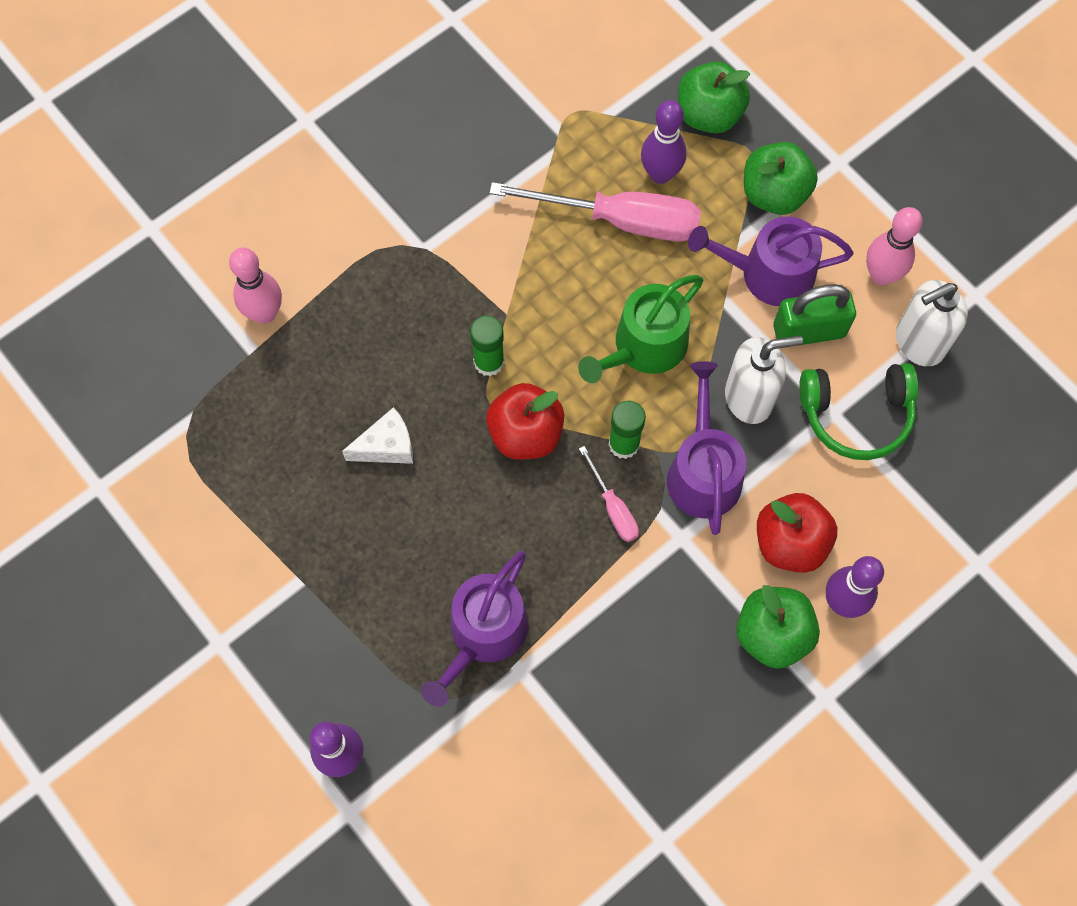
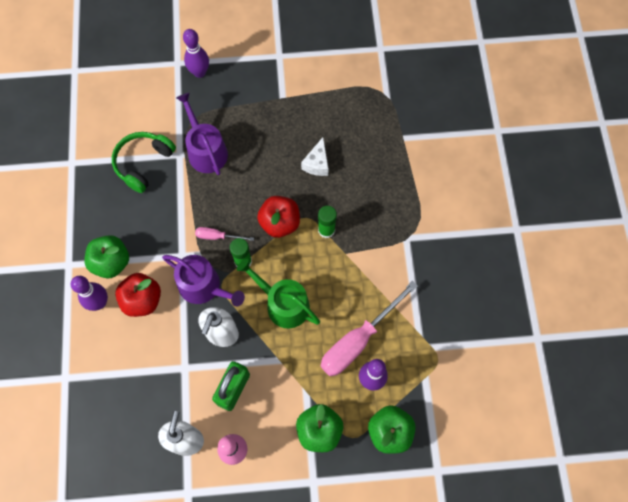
camera: 125 degrees right, 0 degrees up
pink bowling pin [229,248,282,323] -> none
green watering can [578,275,703,383] -> green watering can turned 45 degrees counterclockwise [237,259,320,329]
purple watering can [688,216,854,306] -> none
green headphones [799,363,918,460] -> green headphones moved to [112,132,176,193]

